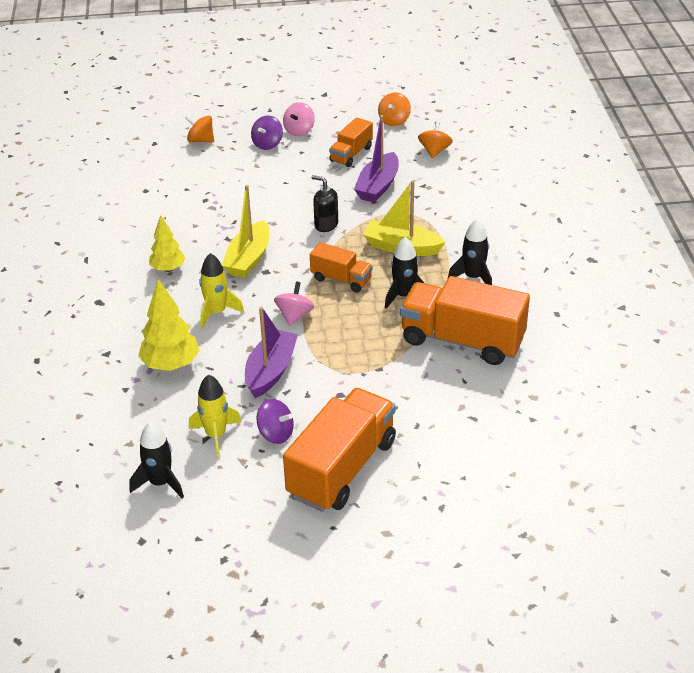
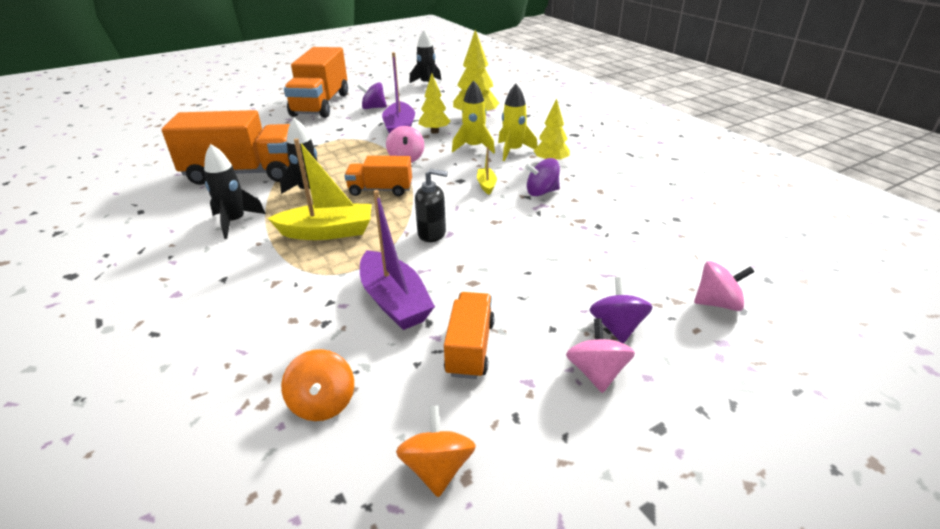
camera: 155 degrees right, 5 degrees down
orange spinning top [185,115,214,143] -> pink spinning top [694,261,755,311]
yellow rocket [189,374,242,458] -> yellow rocket moved to [498,84,537,161]
yellow boat [222,185,270,278] -> yellow boat [477,147,497,195], size x0.49
purple boat [354,115,399,203] -> purple boat turned 150 degrees clockwise [360,190,435,330]
none -> yellow tree [419,73,451,134]
none -> purple spinning top [525,158,560,196]

